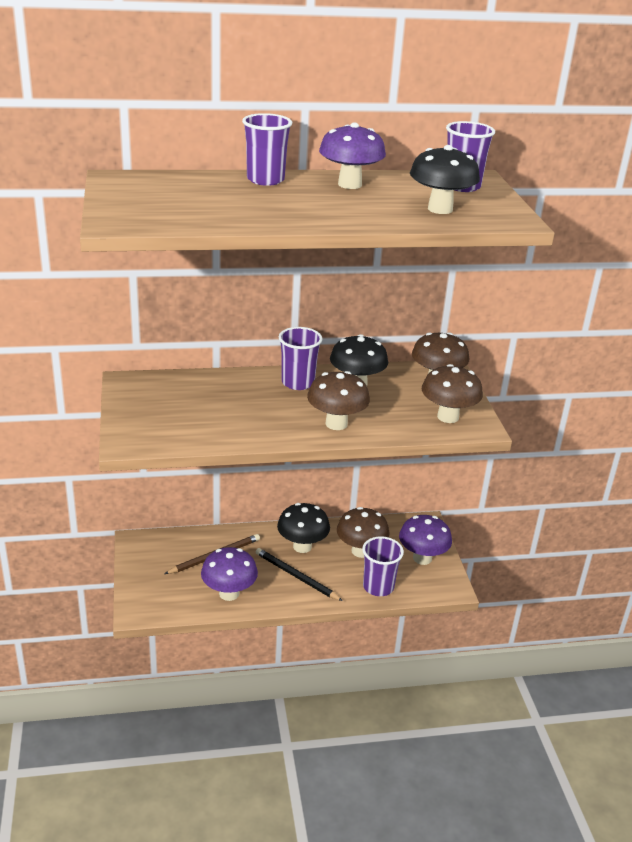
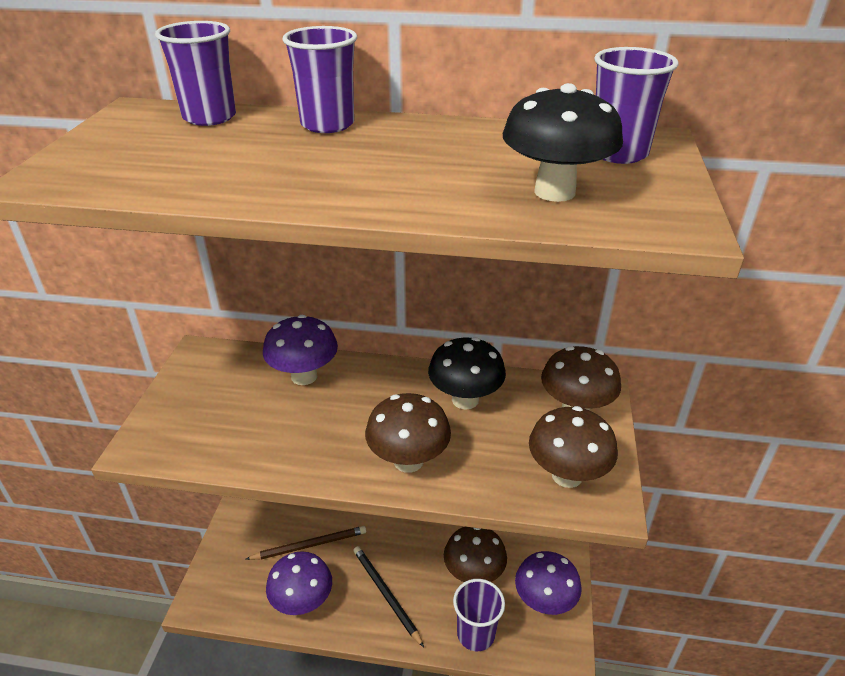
camera: 20 degrees right, 5 degrees up
black mushroom [277,503,330,553] -> none
purple cup [279,327,323,390] -> purple cup moved to [155,21,236,126]
purple mushroom [319,122,386,189] -> purple mushroom moved to [263,315,338,385]

